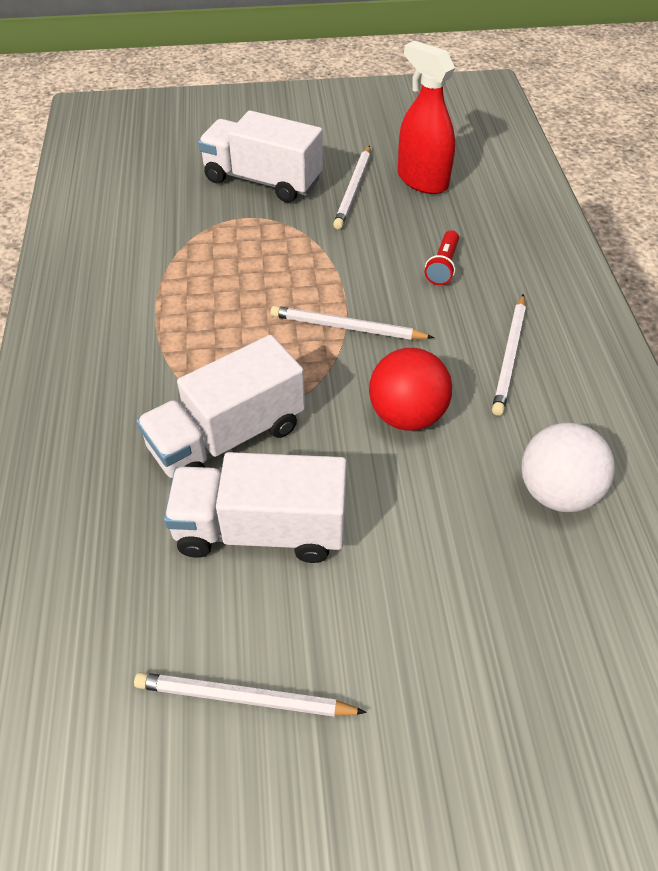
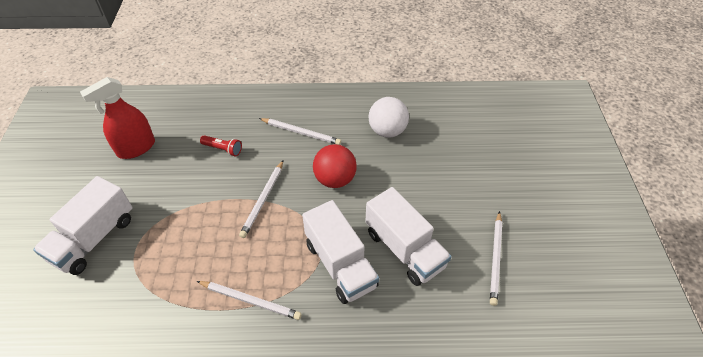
camera: 85 degrees left, 0 degrees up
white truck [164,452,347,563] -> white truck turned 45 degrees counterclockwise [366,187,451,286]
white pencil [333,145,370,229] -> white pencil moved to [197,281,302,320]

